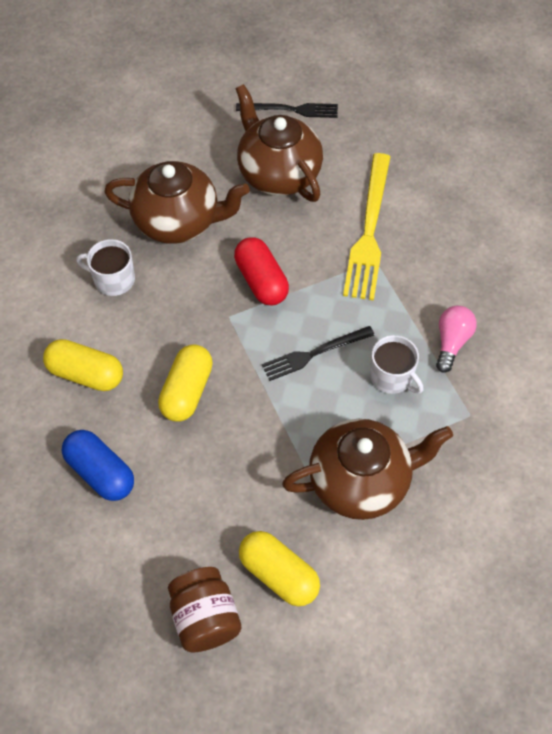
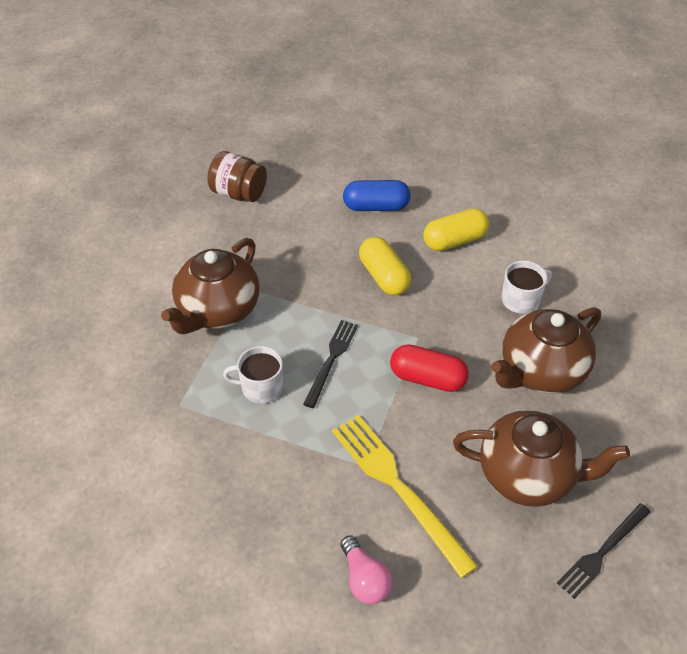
camera: 135 degrees right, 10 degrees down
yellow capsule [239,531,320,606] -> none
pink light bulb [436,306,477,373] -> pink light bulb moved to [341,535,392,604]

